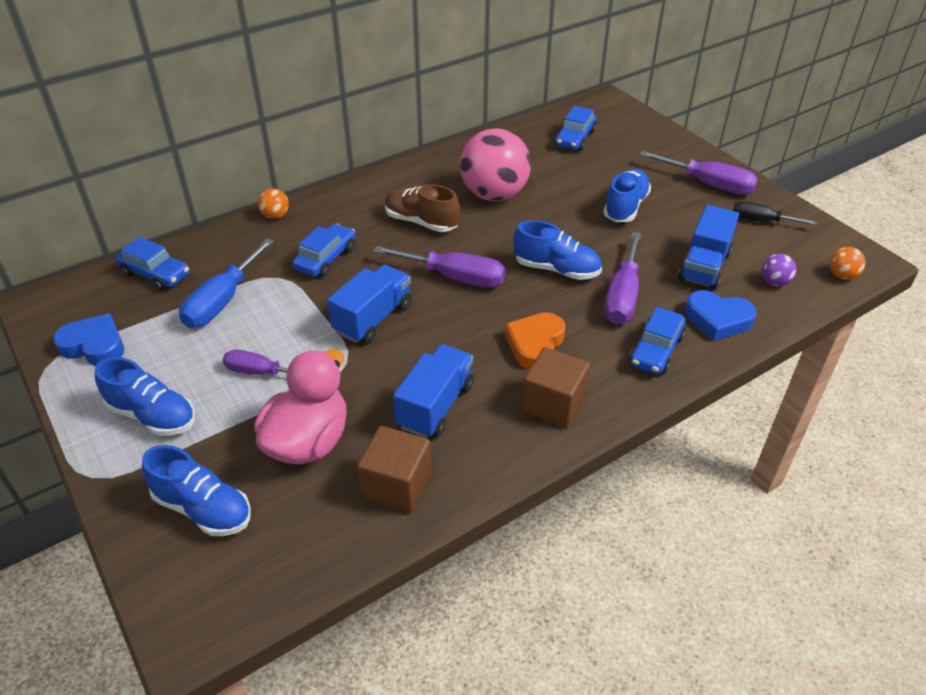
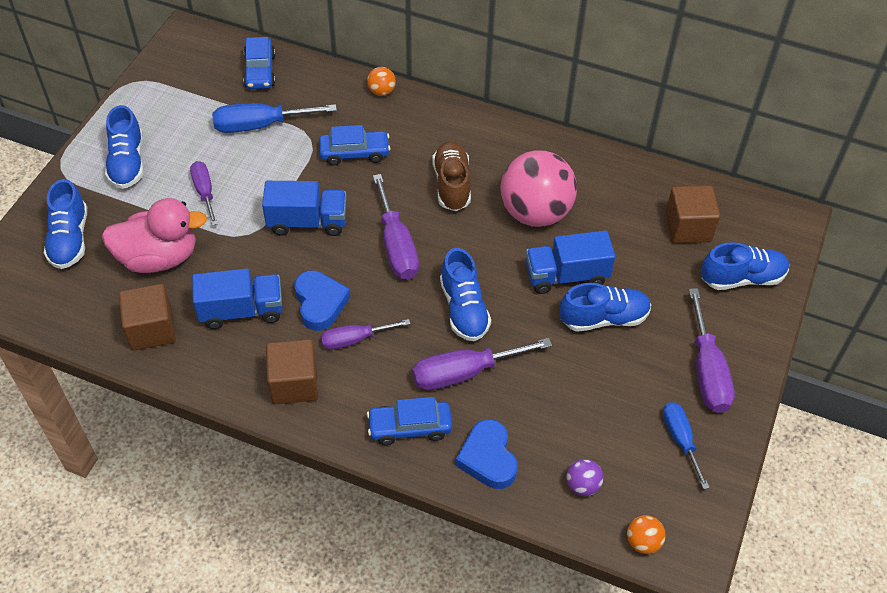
camera: 55 degrees right, 10 degrees up
blue heart [53,313,124,366] -> blue heart moved to [294,270,350,331]
orange heart [505,312,566,369] -> purple screwdriver [321,319,411,350]
blue car [555,106,597,151] -> brown cube [665,185,720,243]
blue truck [678,205,739,290] -> blue truck moved to [526,230,615,294]
black screwdriver [733,201,817,225] -> blue screwdriver [663,402,710,489]
none -> blue shoe [701,242,789,290]

